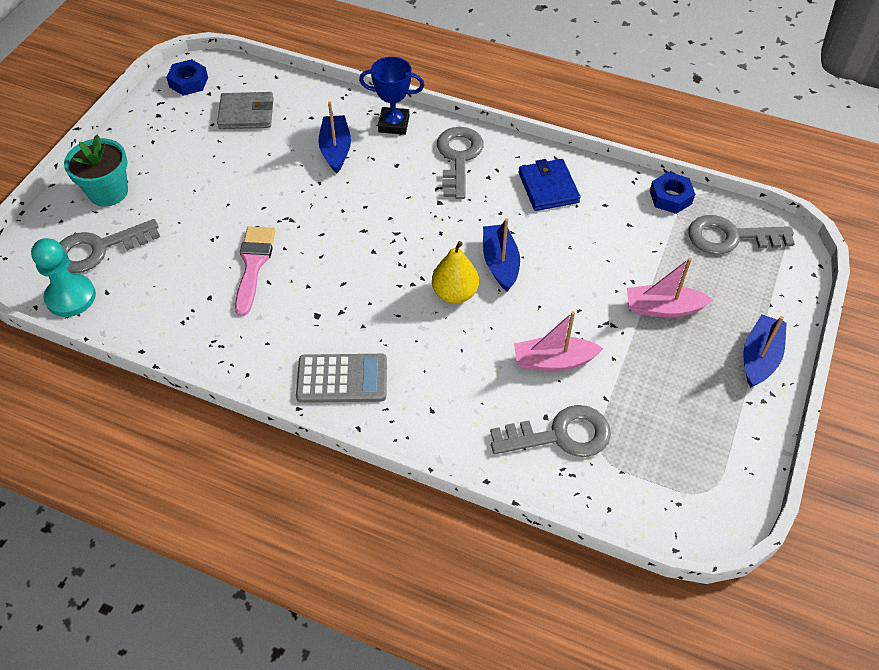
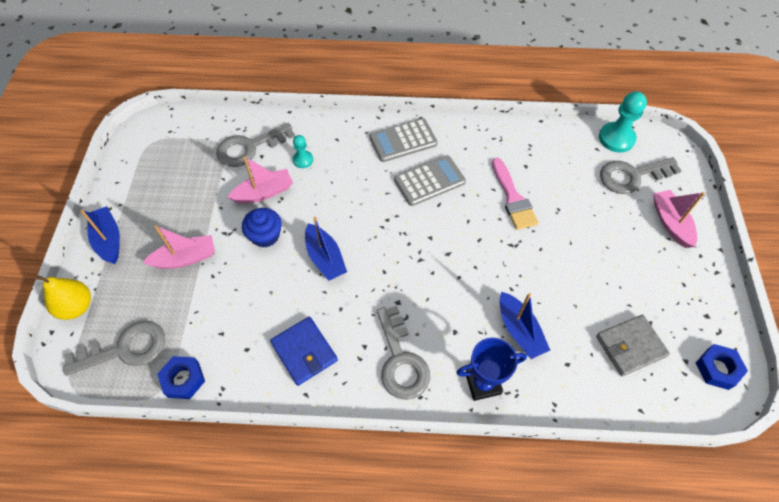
camera: 160 degrees right, 5 degrees up
grey key [59,219,160,273] -> grey key turned 150 degrees counterclockwise [600,157,682,194]
turquoise flower pot [64,135,128,207] -> pink boat [653,190,705,248]
yellow pear [432,241,479,304] -> yellow pear moved to [37,275,91,320]
blue boat [744,315,787,388] -> blue boat turned 150 degrees clockwise [80,206,120,264]
none -> blue cupcake [242,208,282,248]
none -> turquoise pawn [292,135,313,168]
none -> grey calculator [394,155,466,206]

